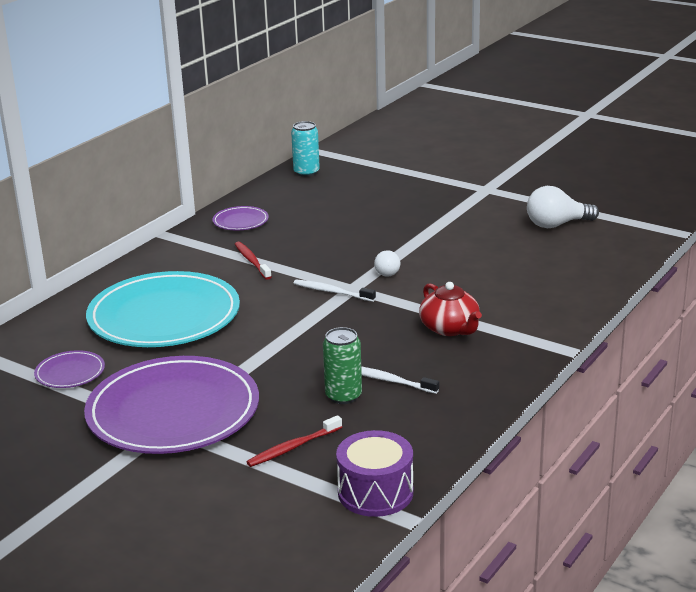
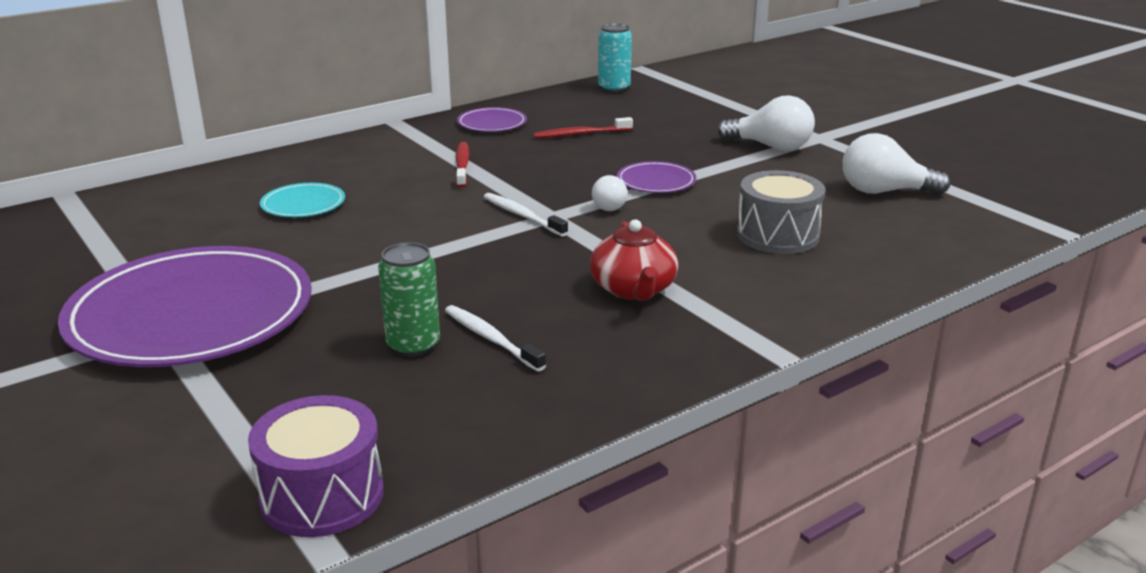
camera: 20 degrees right, 0 degrees up
purple plate [34,350,105,388] -> purple plate moved to [617,161,696,193]
turquoise plate [86,271,240,347] -> turquoise plate [260,183,345,217], size x0.43
red toothbrush [246,415,342,467] -> red toothbrush moved to [533,117,633,138]
none -> white light bulb [717,95,815,151]
none -> grey drum [737,170,825,254]

